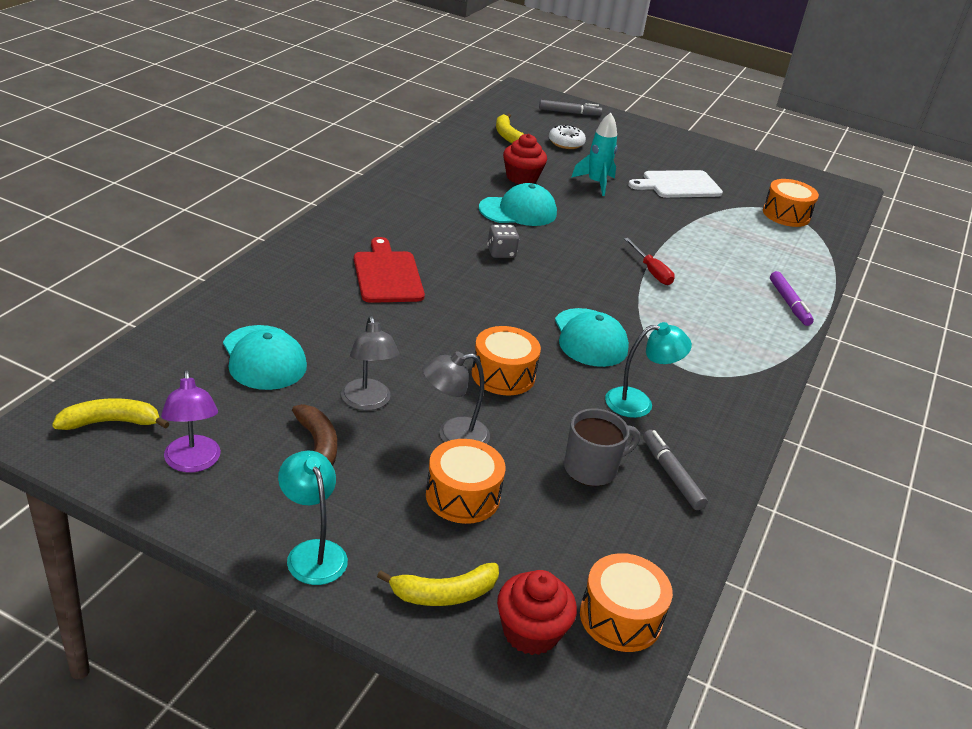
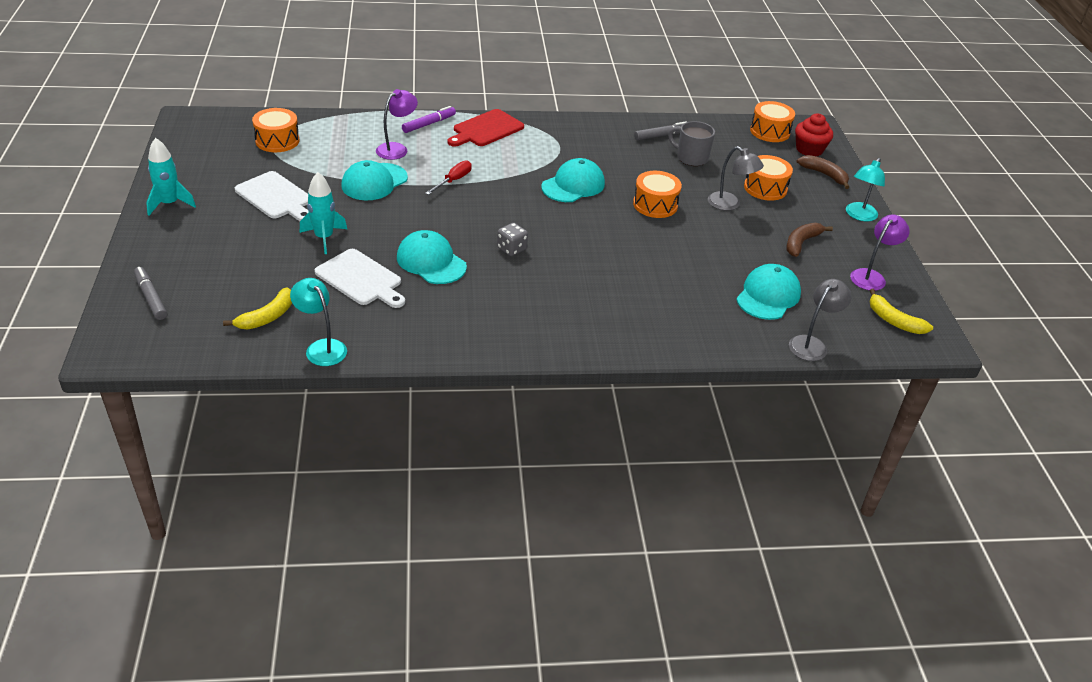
camera: 120 degrees left, 5 degrees up
grey lamp [341,316,400,410] -> grey lamp moved to [789,279,851,361]
red cutting board [354,237,425,303] -> red cutting board moved to [447,109,524,147]
yellow banana [377,563,499,606] -> brown banana [797,155,849,189]
red cupcake [503,134,547,184] -> white cutting board [315,249,405,308]
white donut [549,125,586,149] -> none
turquoise lamp [605,322,692,418] -> turquoise lamp moved to [290,278,347,366]
grey marker [643,430,708,510] -> grey marker turned 150 degrees counterclockwise [634,121,687,140]
none -> turquoise rocket [146,138,196,216]
none -> turquoise cap [341,160,408,201]
none -> purple lamp [376,89,418,160]

